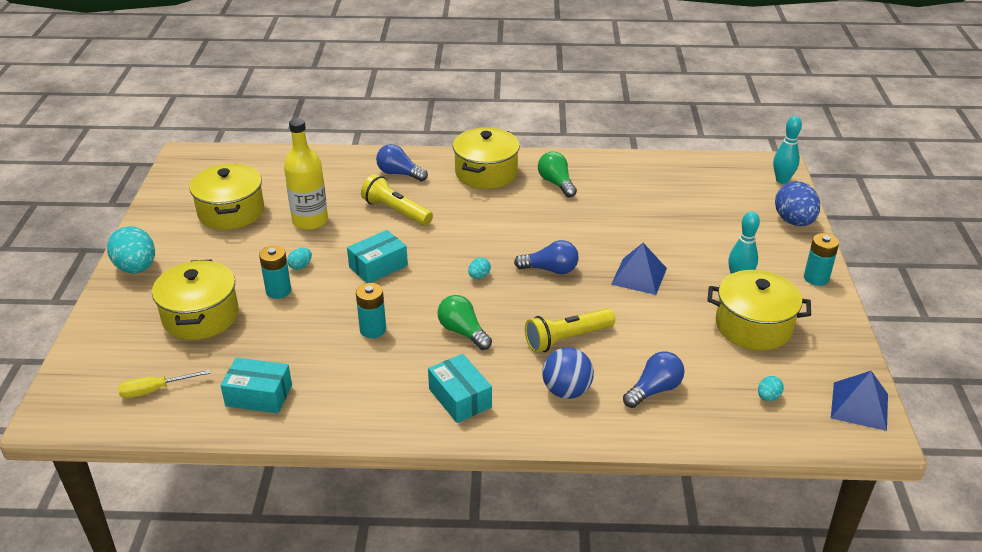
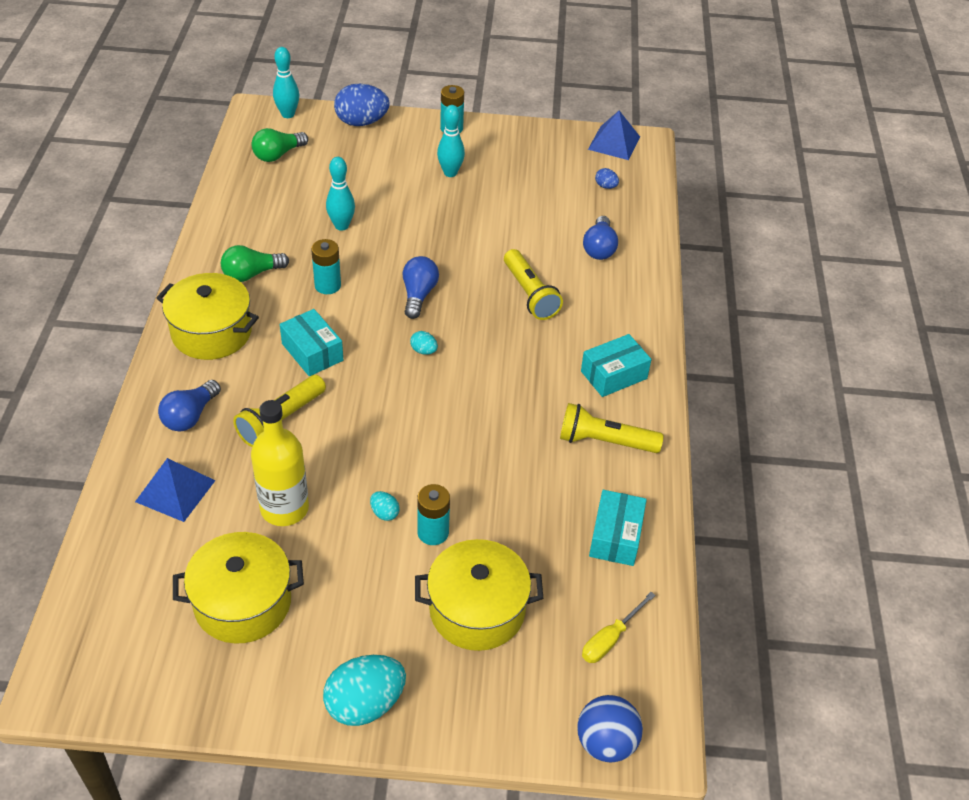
camera: 90 degrees left, 10 degrees up
yellow screwdriver [118,369,211,398] -> yellow screwdriver turned 60 degrees clockwise [582,592,656,663]
turquoise box [347,230,408,283] -> turquoise box moved to [280,309,343,376]
turquoise battery [356,283,386,338] -> turquoise battery moved to [311,239,341,294]
green light bulb [438,295,492,350] -> green light bulb moved to [252,128,308,162]
blue ball [542,347,594,399] -> blue ball moved to [577,695,643,762]
blue pyramid [611,243,667,295] -> blue pyramid moved to [135,458,216,522]
blue light bulb [623,351,685,408] -> blue light bulb turned 135 degrees counterclockwise [583,216,618,260]
yellow pot [707,270,811,350] -> none
turquoise egg [758,376,784,401] -> blue egg [595,168,619,189]
none -> turquoise bowling pin [326,157,355,231]
none -> yellow flashlight [560,403,664,453]

